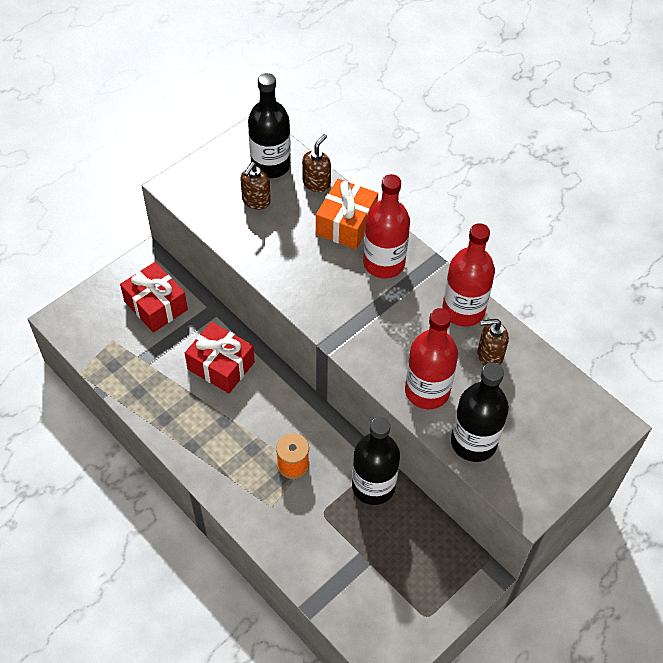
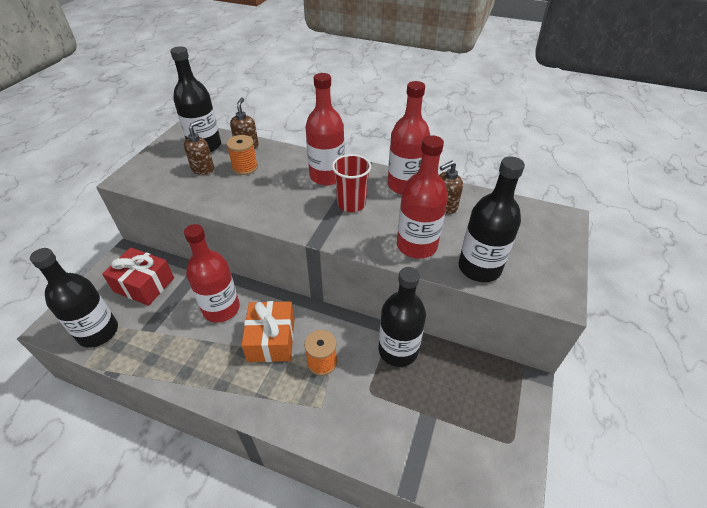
camera: 25 degrees left, 10 degrees down
red gift [185,322,255,393] -> red bottle [184,224,240,323]
brown soap dispenser [240,162,271,210] -> brown soap dispenser turned 150 degrees counterclockwise [184,120,214,175]
orange gift [316,179,378,250] -> orange gift moved to [241,301,294,362]
none -> black bottle [30,248,118,348]
none -> orange spool [226,135,258,175]
none -> red cup [332,154,371,212]

